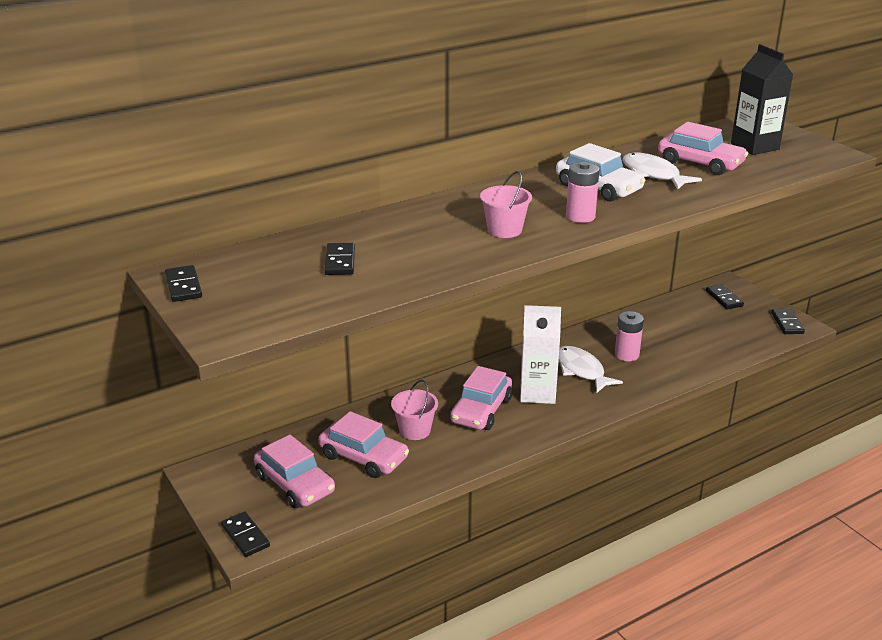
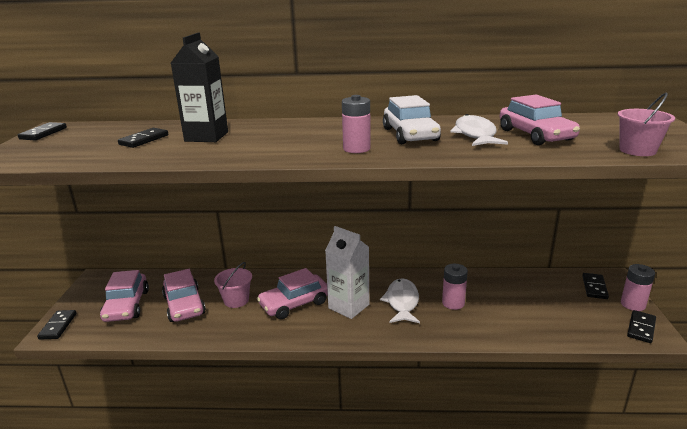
camera: 35 degrees right, 5 degrees down
pink bucket [480,171,532,238] -> pink bucket moved to [618,93,675,156]
black carton [731,44,793,155] -> black carton moved to [171,33,228,142]
none -> pink battery [621,264,655,311]

